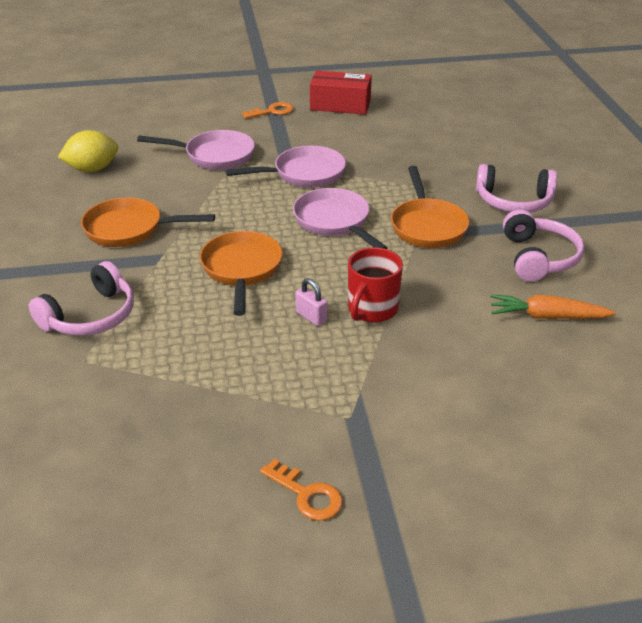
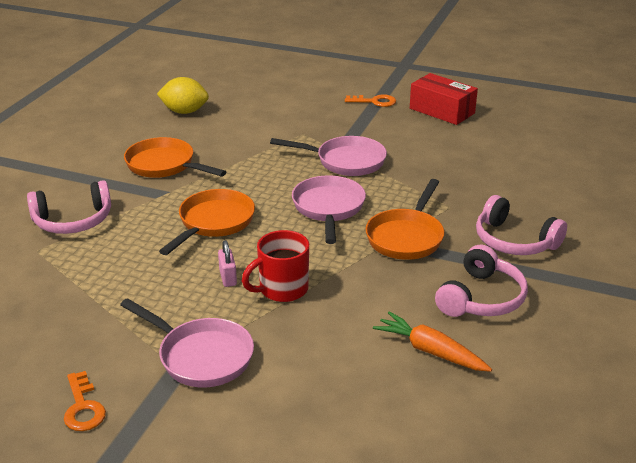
camera: 30 degrees right, 5 degrees down
pink pan [137,130,255,170] -> pink pan moved to [120,298,254,387]

